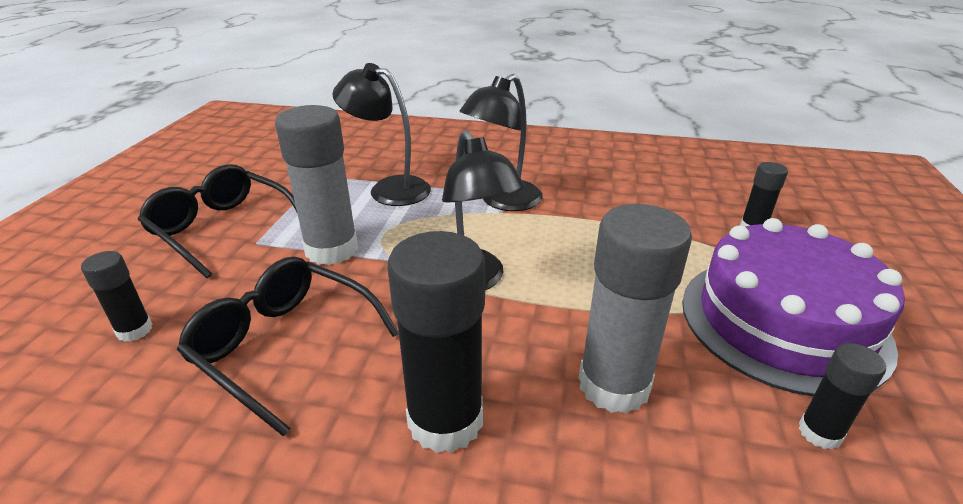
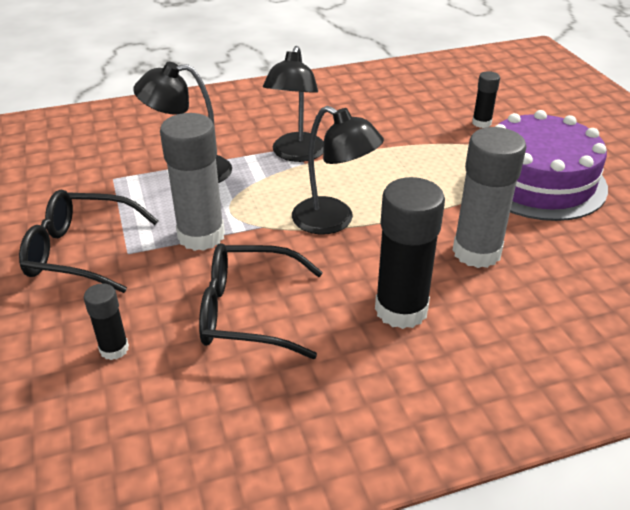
camera: 30 degrees left, 5 degrees up
black glue stick [798,343,886,450] -> none

